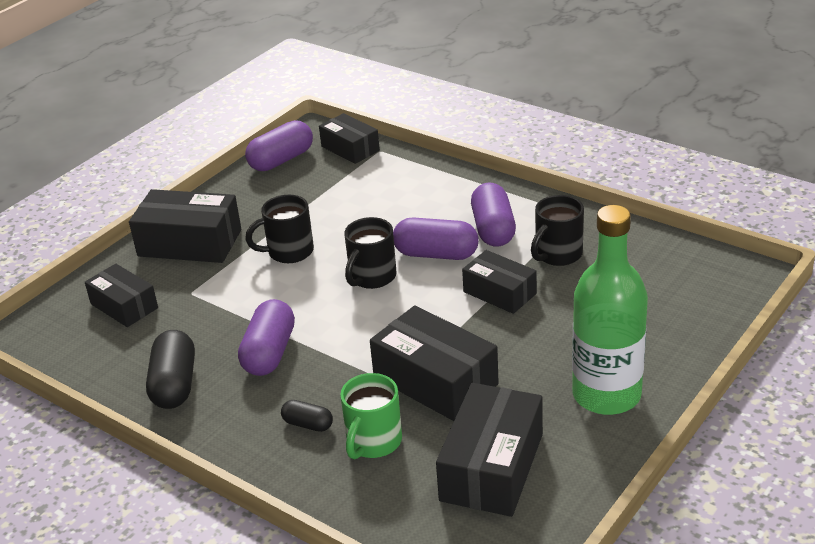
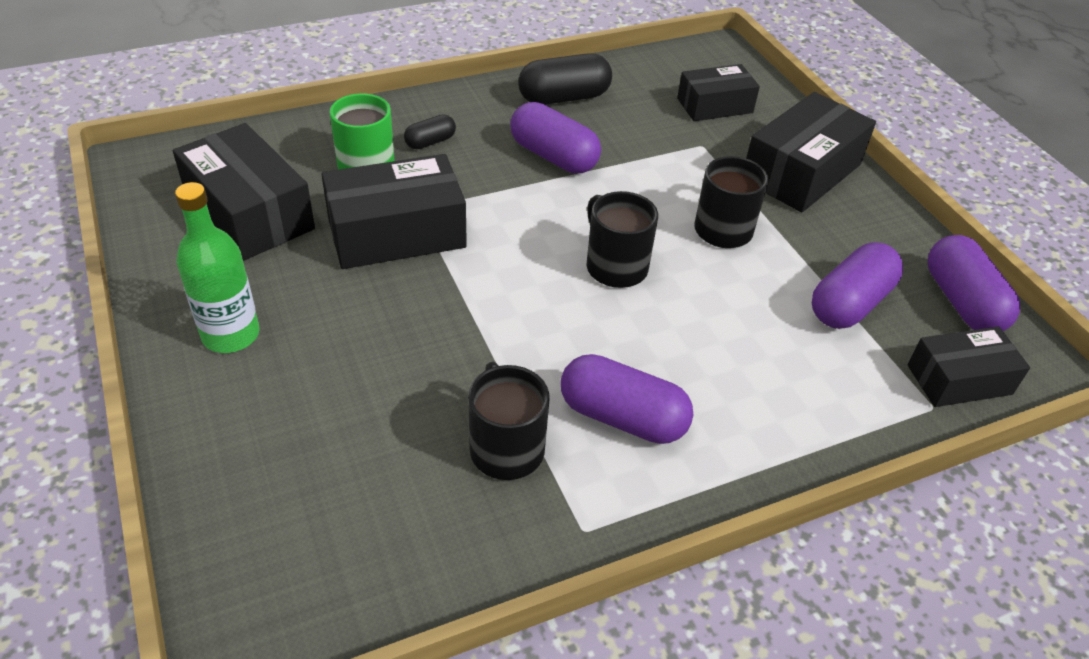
camera: 115 degrees right, 10 degrees up
black capsule [146,330,195,409] -> black capsule turned 45 degrees counterclockwise [518,53,612,105]
purple capsule [393,217,478,260] -> purple capsule moved to [812,243,903,329]
black box [462,250,537,314] -> none
green bottle [572,205,648,415] -> green bottle [175,182,260,353], size x0.66

